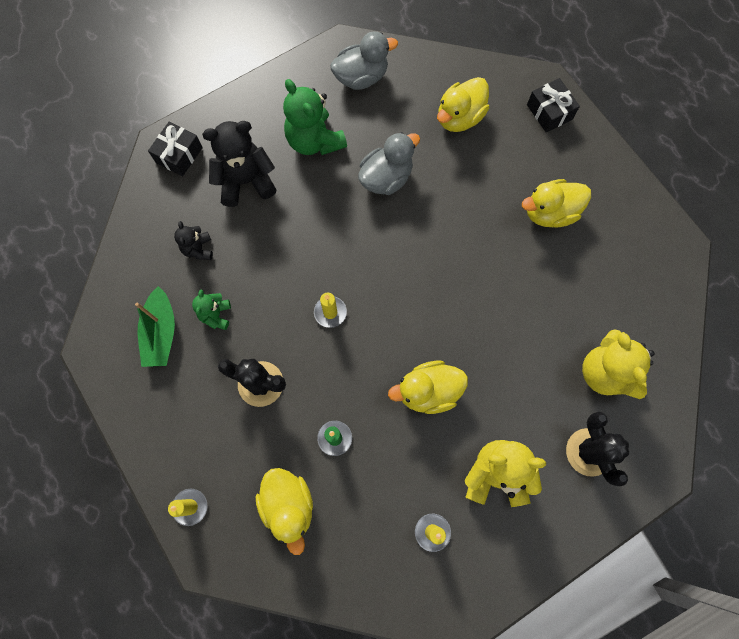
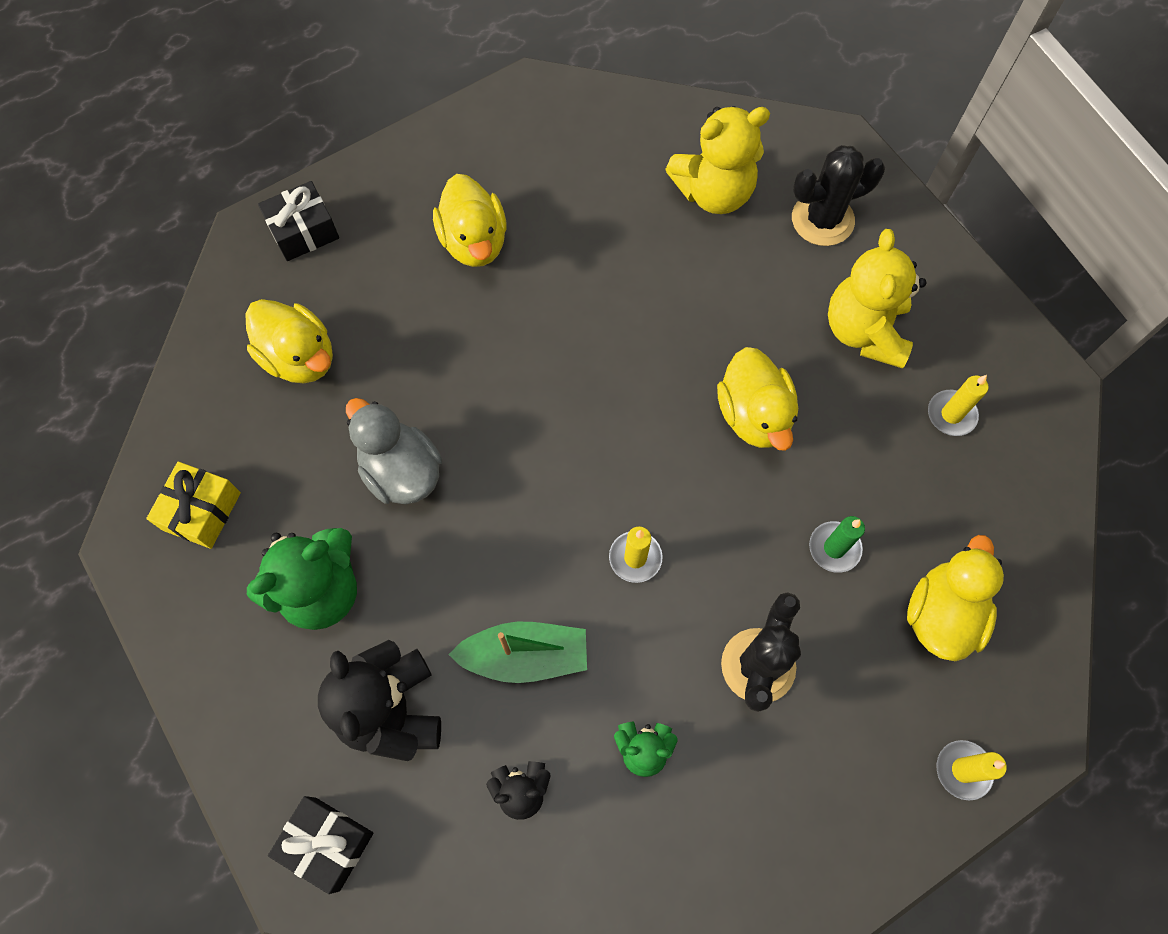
camera: 90 degrees left, 5 degrees down
green boat [135,286,175,367] -> green boat moved to [448,622,587,683]
yellow duck [256,468,313,555] -> yellow duck turned 45 degrees counterclockwise [907,535,1004,661]
grey duck [330,31,398,90] -> yellow gift [146,462,241,549]

